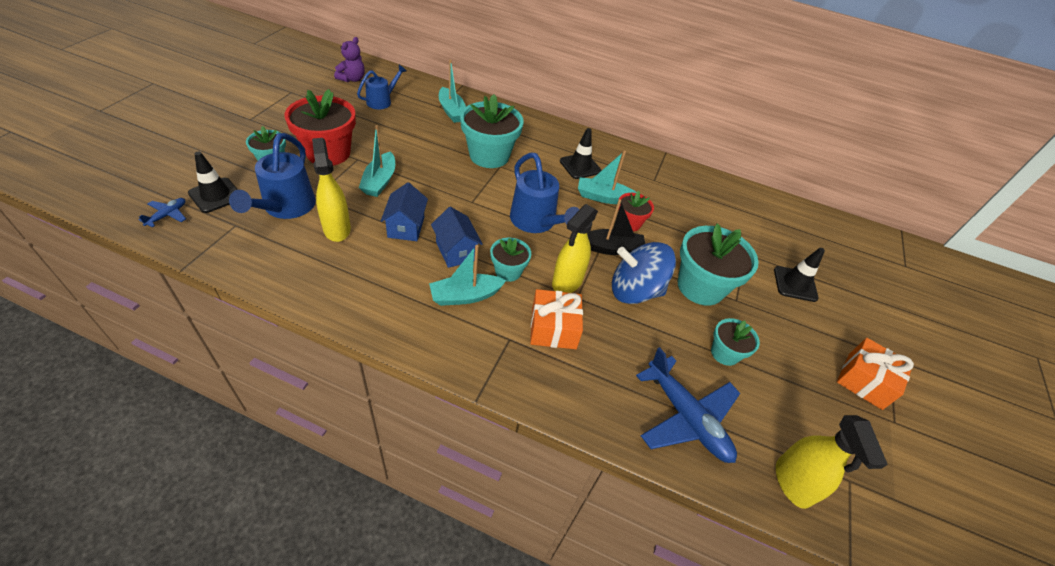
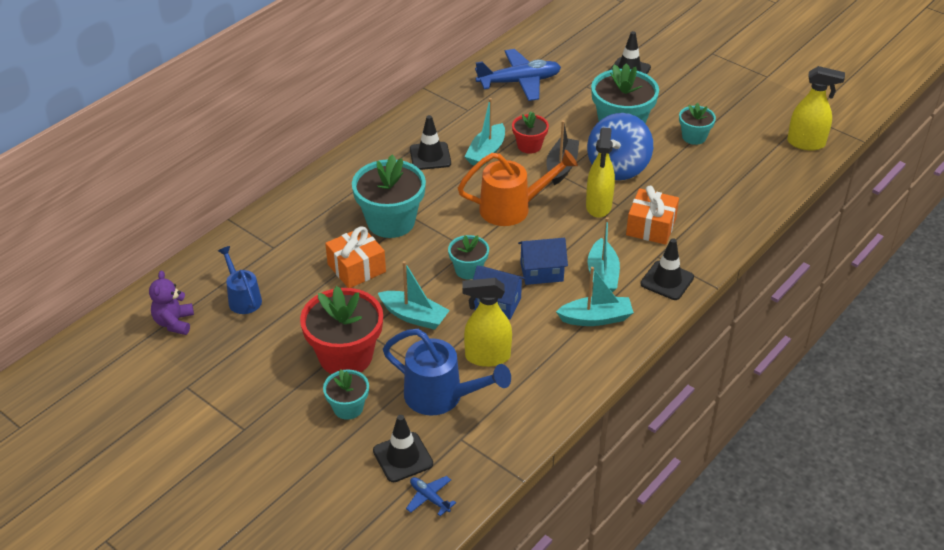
camera: 65 degrees left, 5 degrees down
purple teddy bear [334,37,365,82] -> purple teddy bear turned 135 degrees counterclockwise [149,271,194,335]
turquoise boat [439,60,466,123] -> turquoise boat moved to [556,267,634,326]
turquoise flower pot [490,238,531,282] -> turquoise flower pot moved to [448,235,489,280]
blue watering can [510,153,580,233] -> orange watering can [458,150,578,226]
yellow spray bottle [552,204,598,293] -> yellow spray bottle turned 45 degrees clockwise [586,128,615,218]
blue plane [636,347,740,463] -> blue plane moved to [475,49,561,101]
orange gift [837,338,914,410] -> orange gift moved to [325,226,386,288]
none -> black traffic cone [640,238,694,300]

